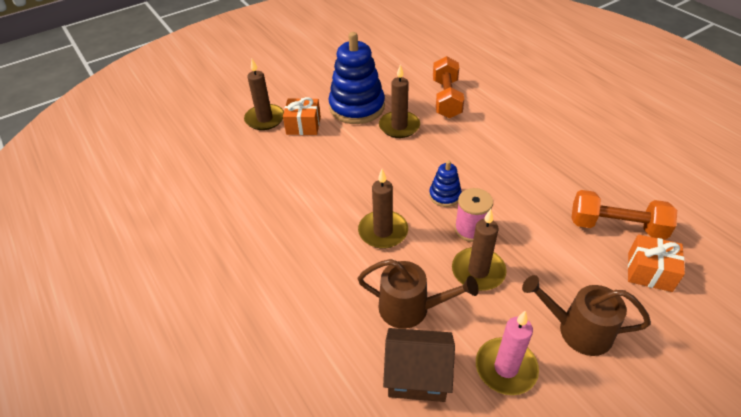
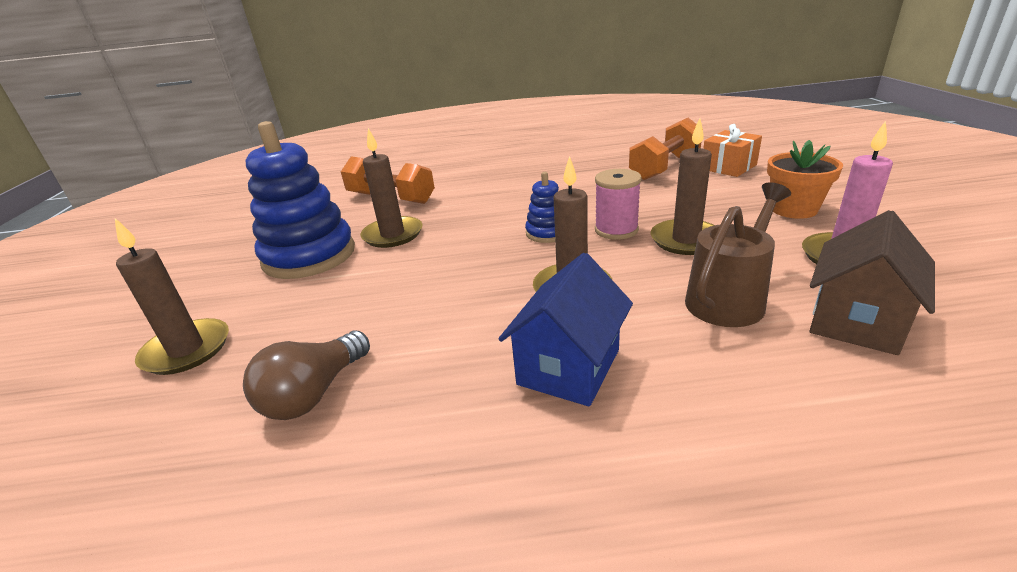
camera: 60 degrees left, 15 degrees down
orange gift [283,97,321,135] -> none
brown watering can [522,275,651,356] -> orange flower pot [767,140,843,219]
none -> brown light bulb [243,331,370,420]
none -> blue house [498,253,633,406]

